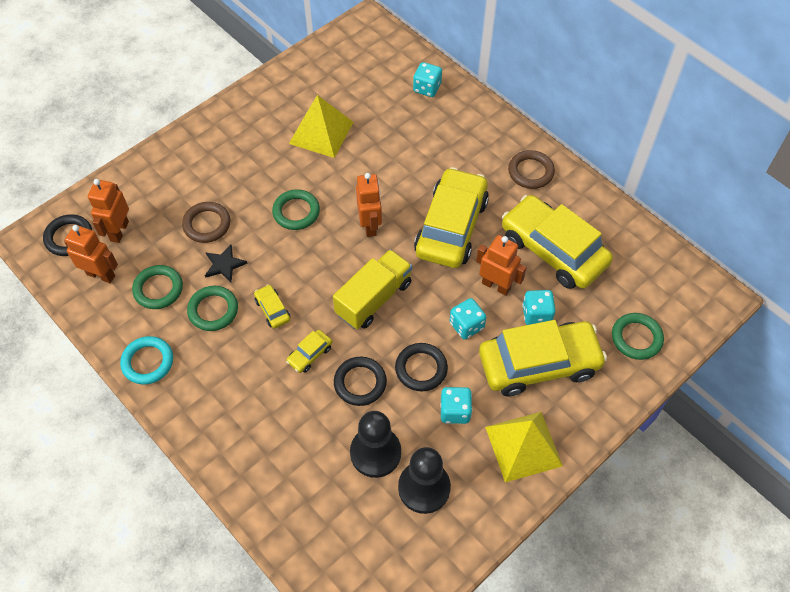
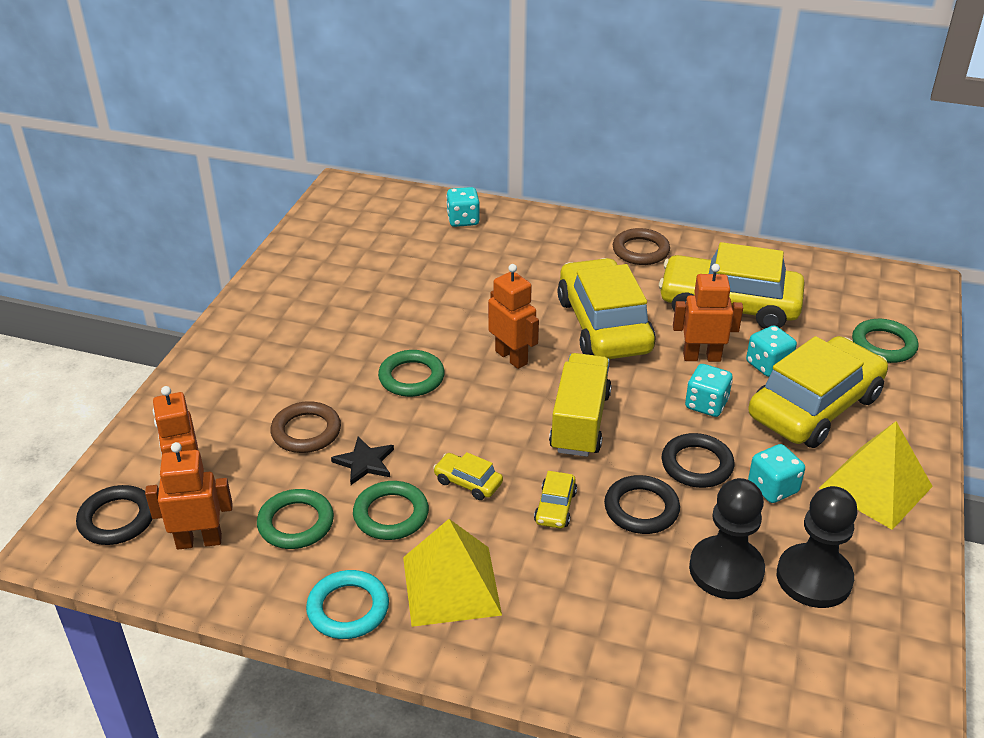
camera: 30 degrees left, 20 degrees down
yellow pyramid [289,95,353,158] -> yellow pyramid moved to [403,519,502,627]

